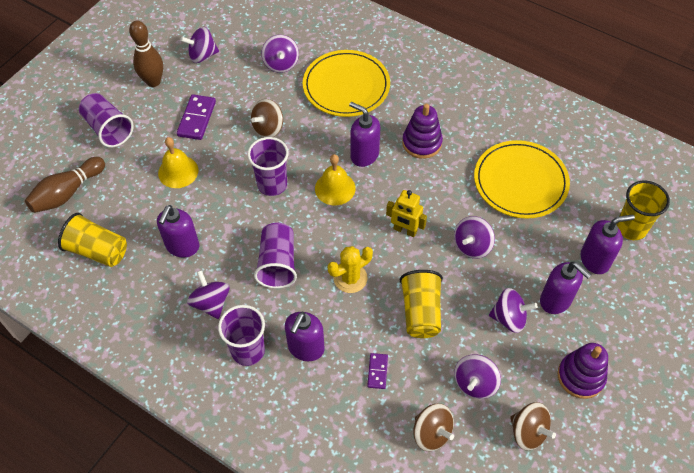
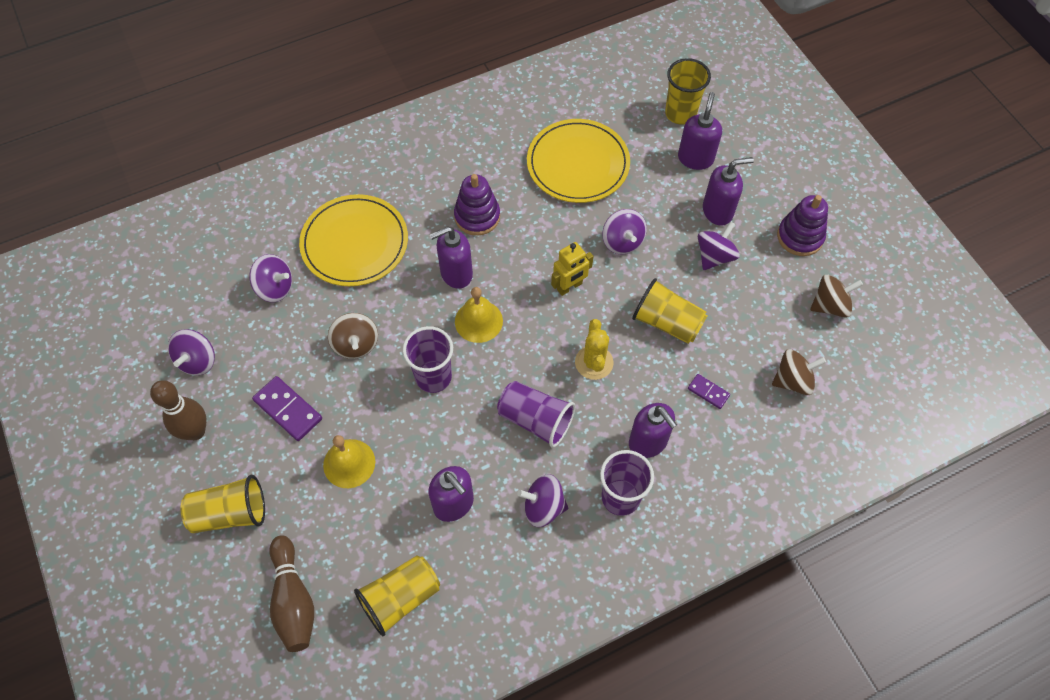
camera: 60 degrees left, 5 degrees up
purple cup [79,93,134,147] -> yellow cup [181,475,265,533]
purple spinning top [454,354,501,399] -> none

